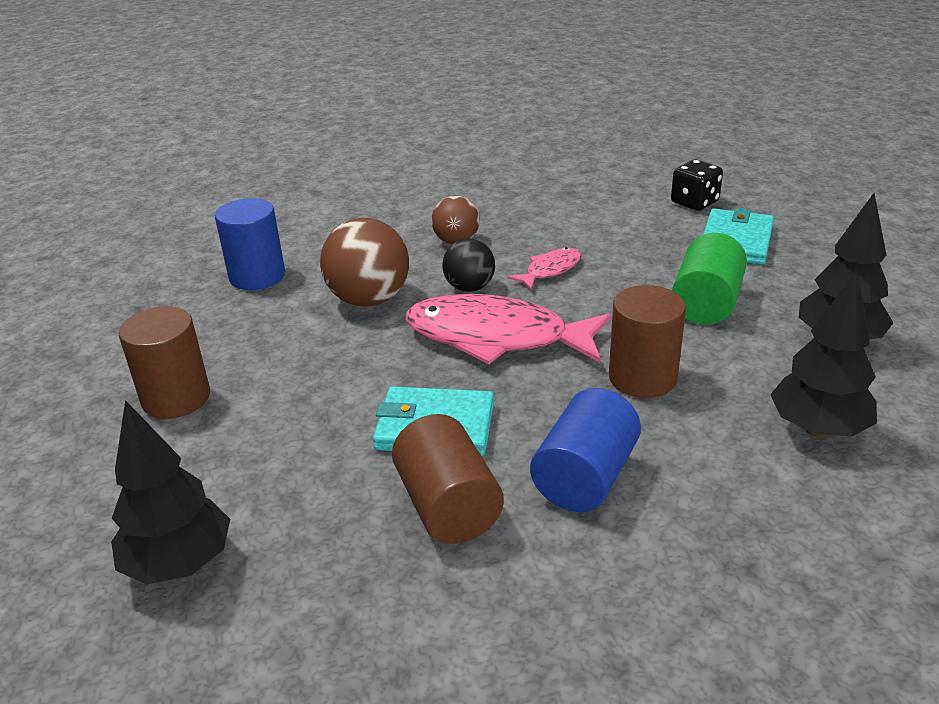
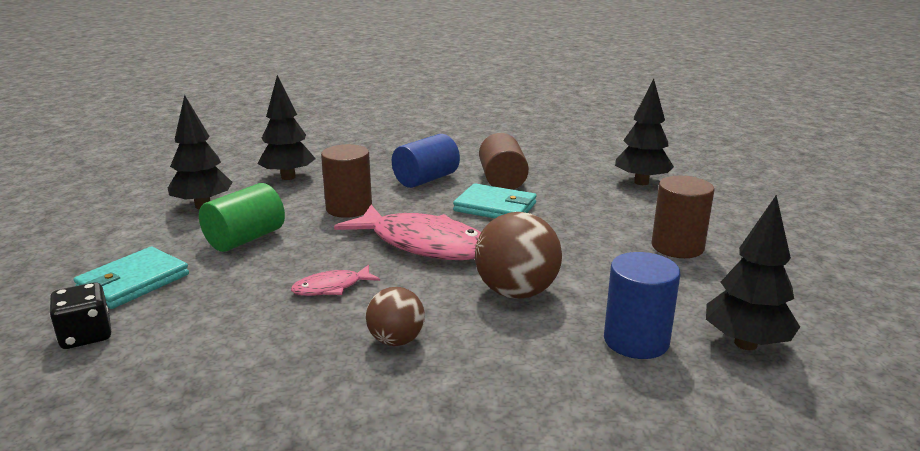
camera: 165 degrees left, 10 degrees down
black ball [442,239,495,292] -> none
none -> black tree [706,195,800,350]

